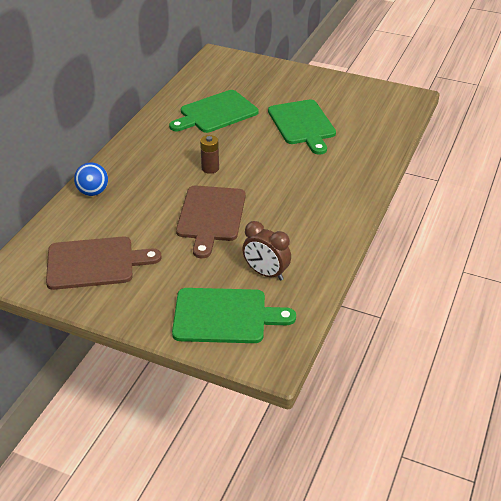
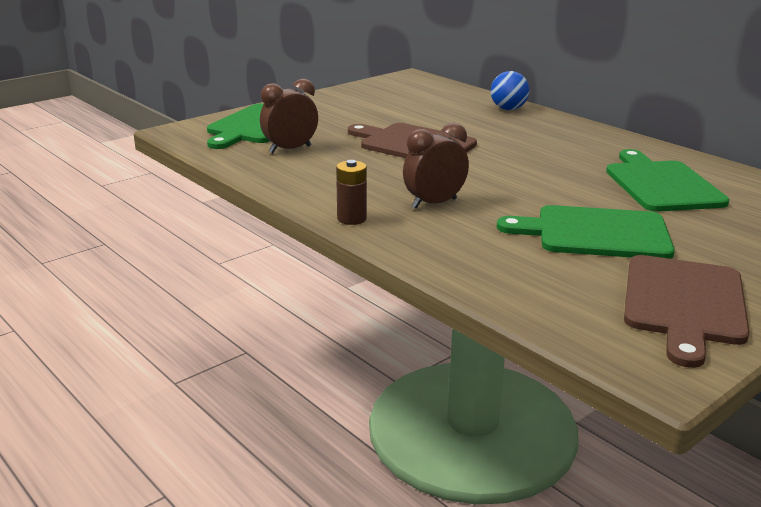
camera: 115 degrees right, 15 degrees down
brown cutting board [46,237,162,290] -> brown cutting board moved to [624,255,750,368]
brown battery [200,135,219,174] -> brown battery moved to [336,160,367,225]
none -> brown clock [403,122,469,209]

